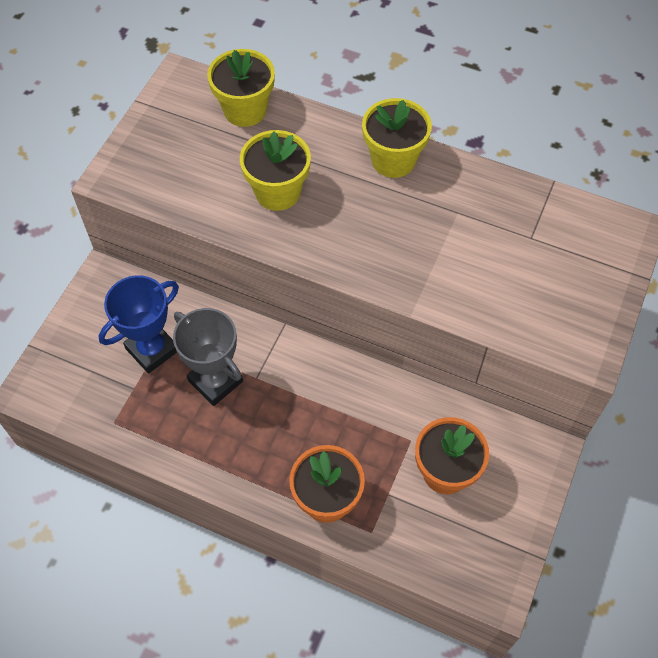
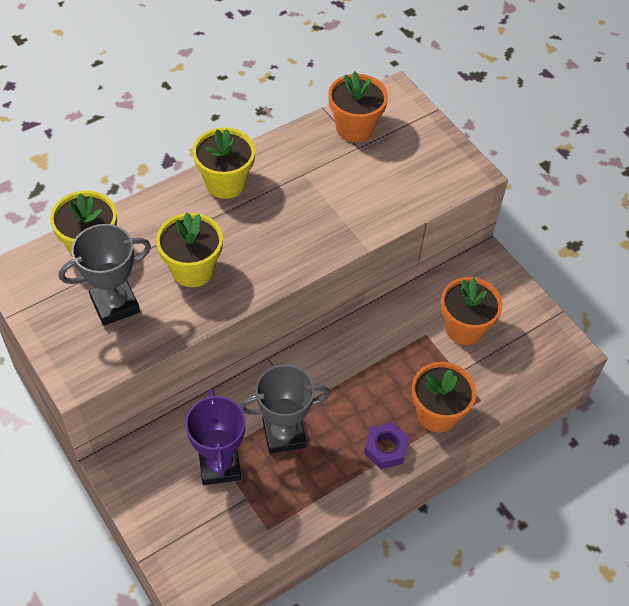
camera: 60 degrees left, 5 degrees down
blue trophy [99,275,179,374] -> purple trophy [185,389,246,485]
none -> grey trophy [59,224,151,326]
none -> orange flower pot [328,71,388,142]
none -> purple nut [364,423,409,469]

